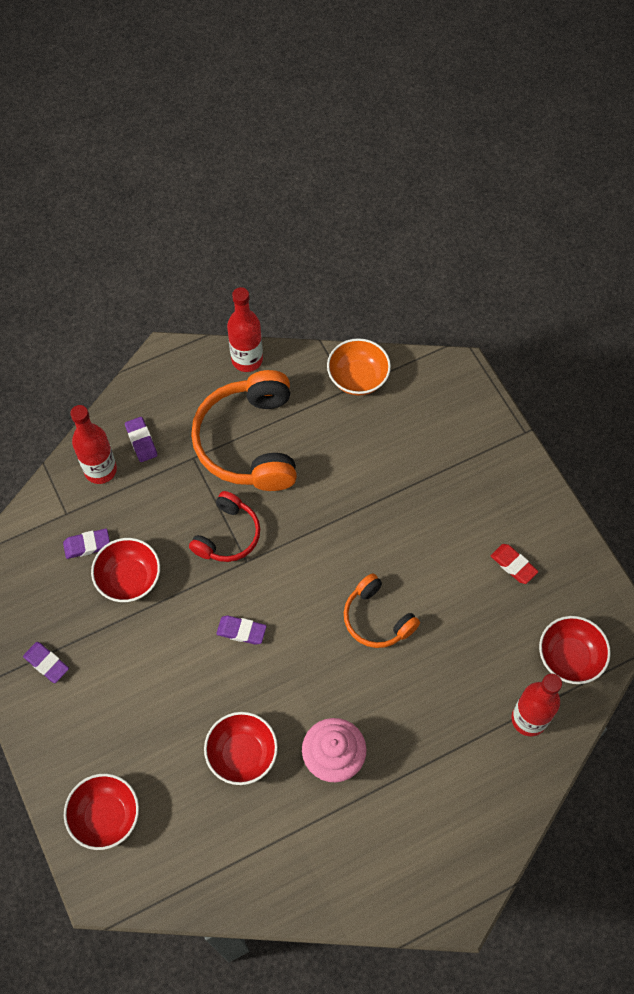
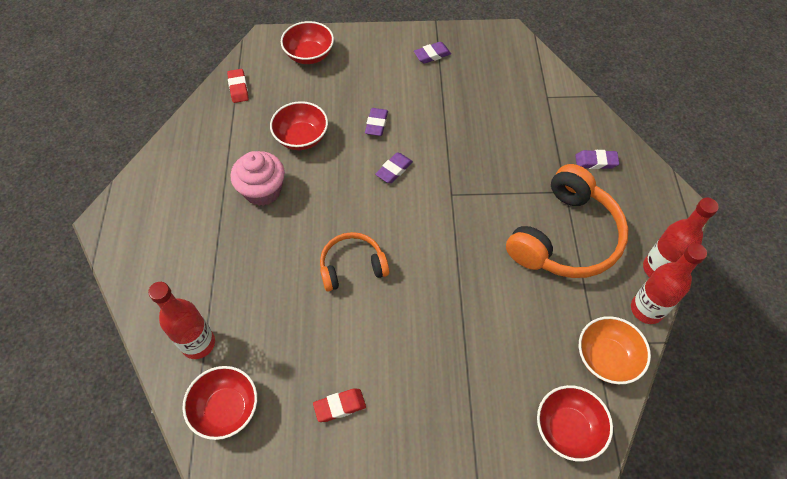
camera: 115 degrees right, 5 degrees down
purple eraser [63,529,110,559] -> purple eraser moved to [365,108,388,136]
red bottle [70,405,117,484] -> red bottle moved to [631,243,707,324]
red bowl [91,538,160,602] -> red bowl moved to [537,385,613,462]
red headphones [189,491,260,562] -> none
orange headphones [191,370,297,491] -> orange headphones turned 105 degrees clockwise [506,164,628,278]
none -> red eraser [227,69,249,103]

